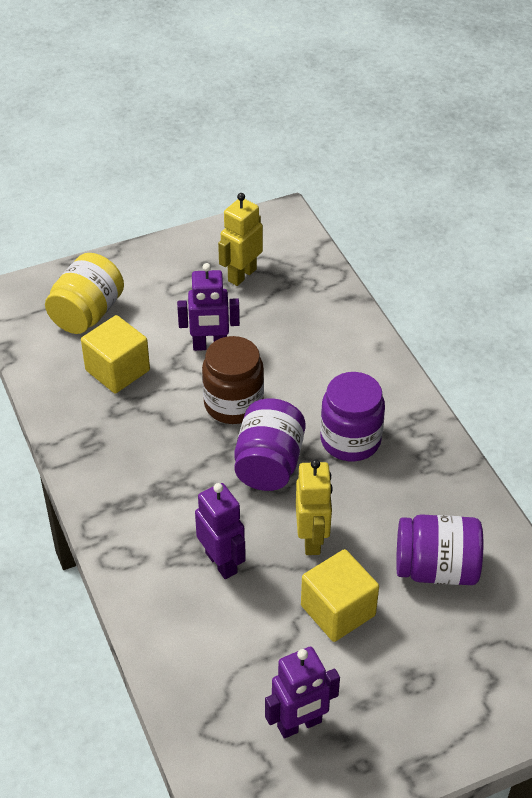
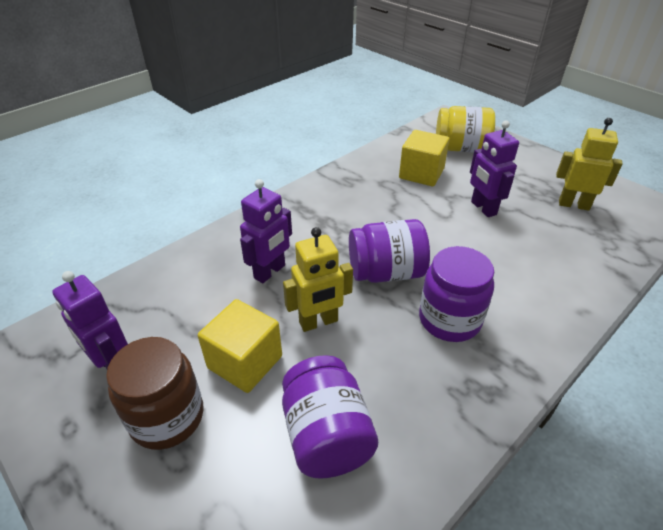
camera: 70 degrees right, 5 degrees down
brown jar [202,336,264,424] -> brown jar moved to [106,337,204,450]

